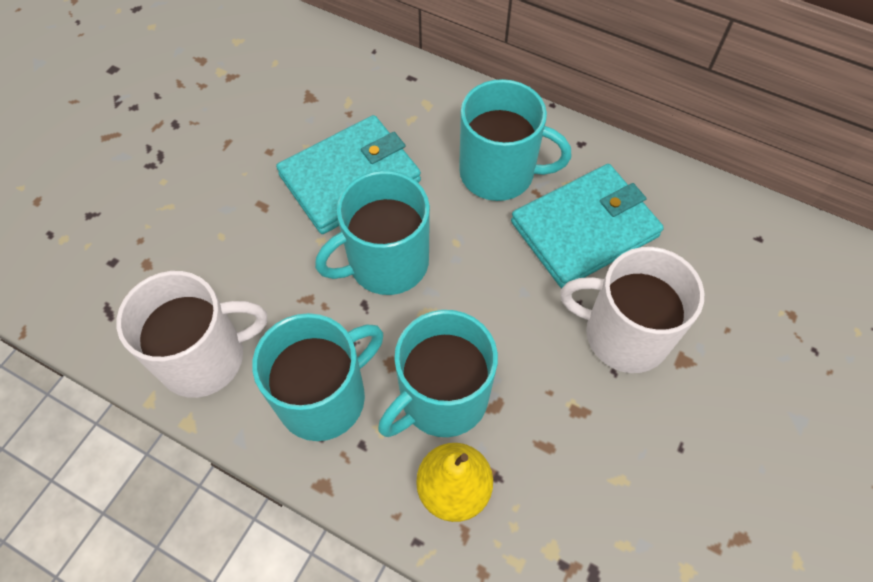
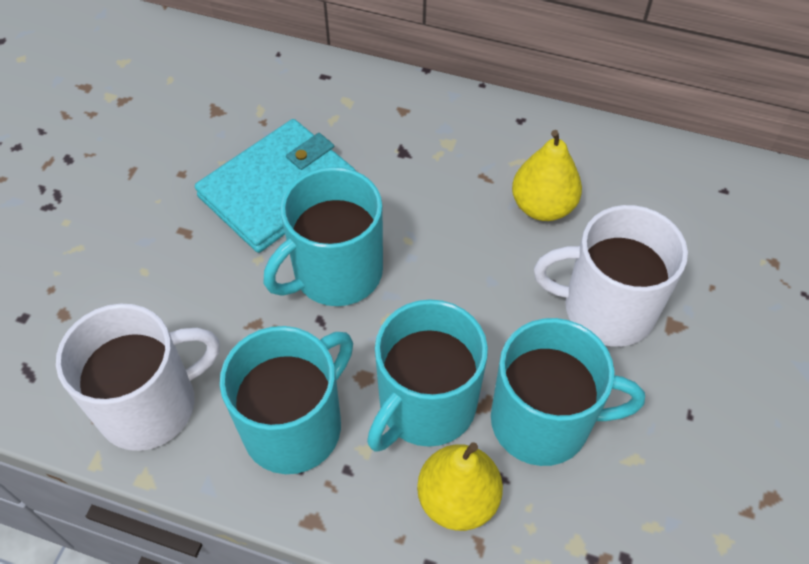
camera: 10 degrees left, 5 degrees down
turquoise mug [459,79,571,201] -> turquoise mug moved to [491,318,645,466]
turquoise wallet [511,164,664,288] -> yellow pear [512,130,582,221]

